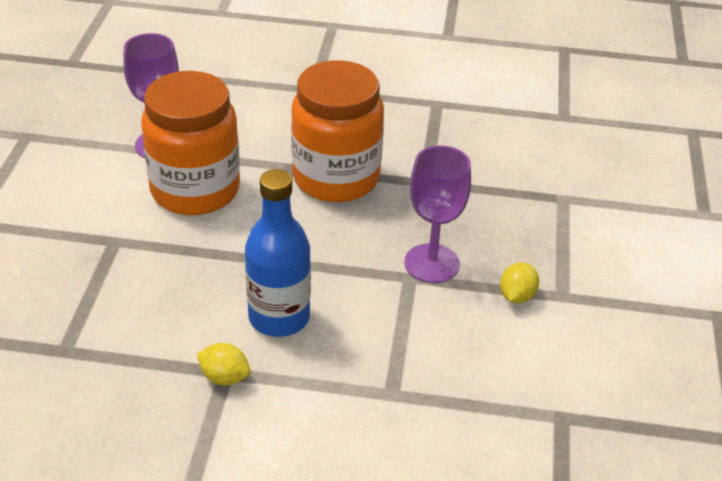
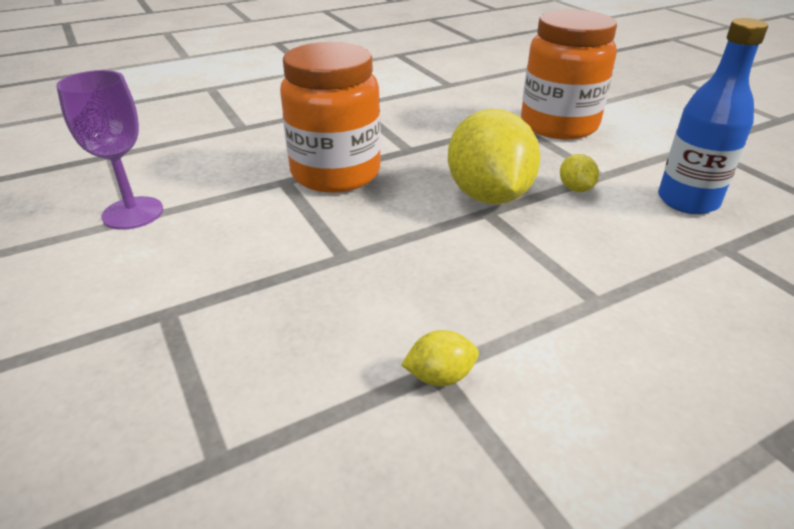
camera: 35 degrees left, 5 degrees down
orange jar [141,71,240,215] -> orange jar moved to [521,9,617,139]
blue bottle [245,169,311,337] -> blue bottle moved to [658,18,768,214]
purple goblet [405,145,471,283] -> yellow lemon [448,109,540,204]

